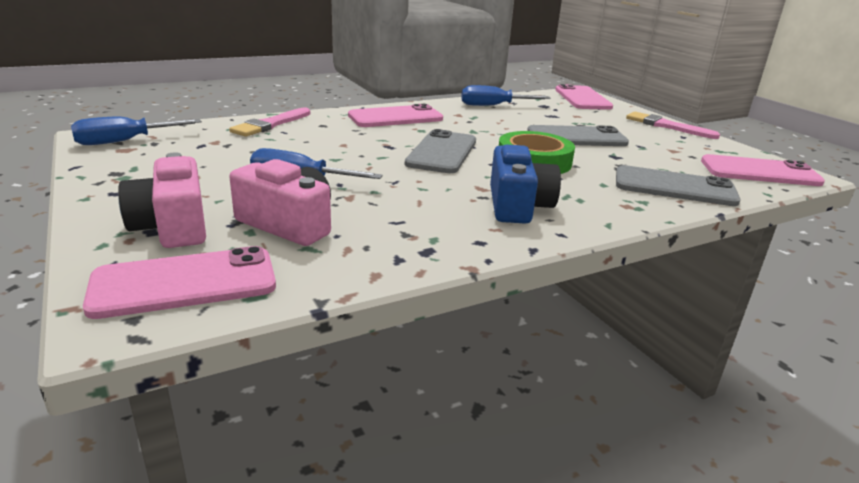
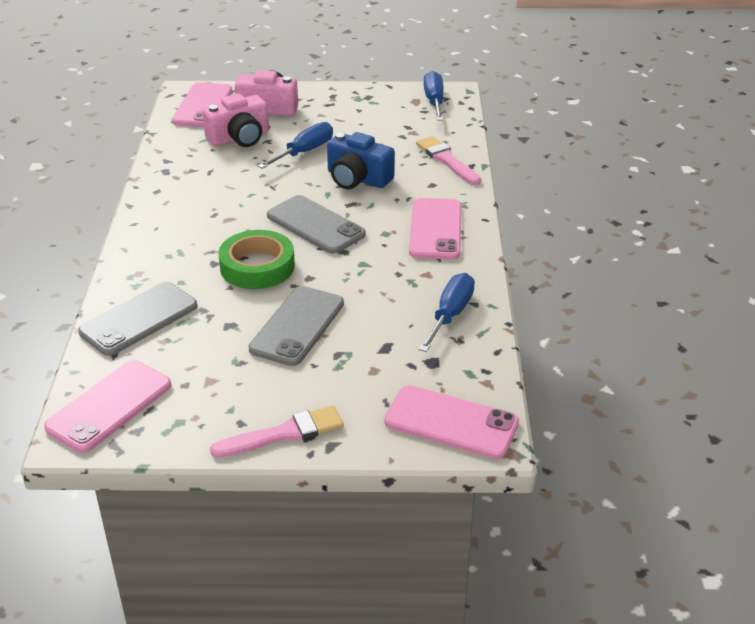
camera: 120 degrees right, 10 degrees up
blue camera [490,145,561,224] -> blue camera moved to [327,132,395,189]

